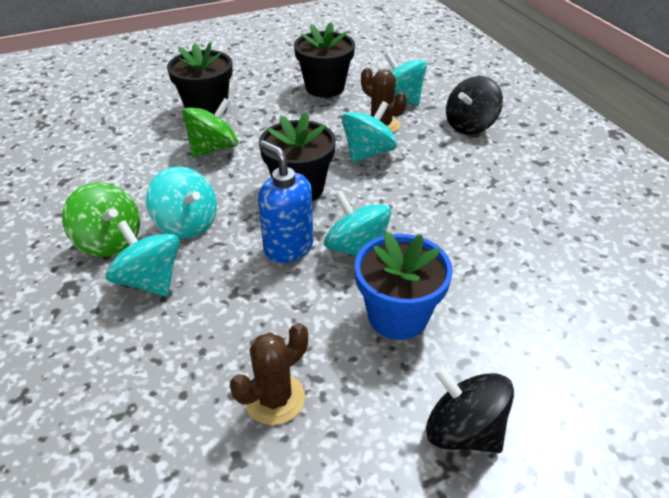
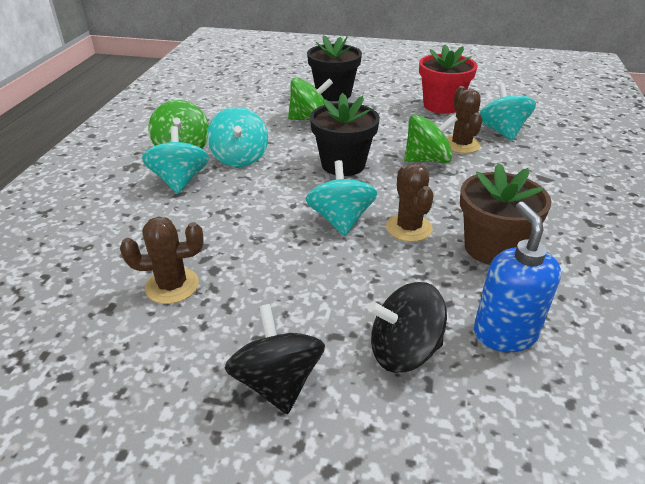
camera: 35 degrees right, 5 degrees down
blue soap dispenser [258,140,313,263] -> blue soap dispenser moved to [474,202,561,352]
black flower pot [294,22,355,98] -> red flower pot [419,45,478,114]
turquoise spinning top [342,101,398,163] -> green spinning top [404,115,458,163]
blue flower pot [355,231,453,340] -> none
black spinning top [446,76,503,135] -> black spinning top moved to [368,282,447,373]
none -> brown cactus [386,164,433,242]
none -> brown flower pot [460,163,552,265]

